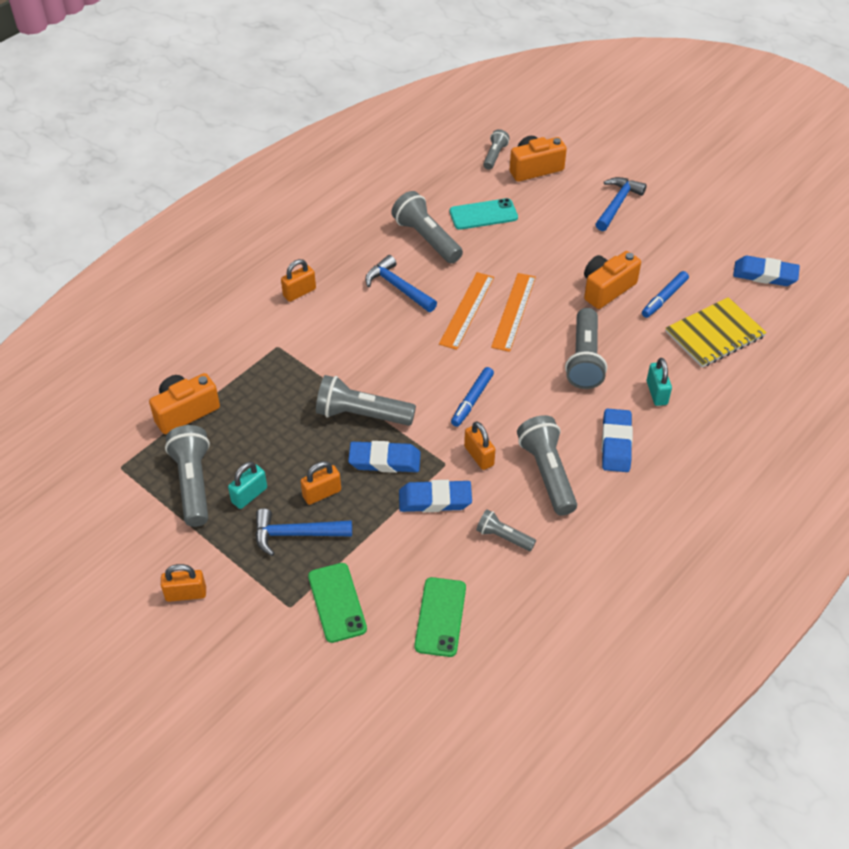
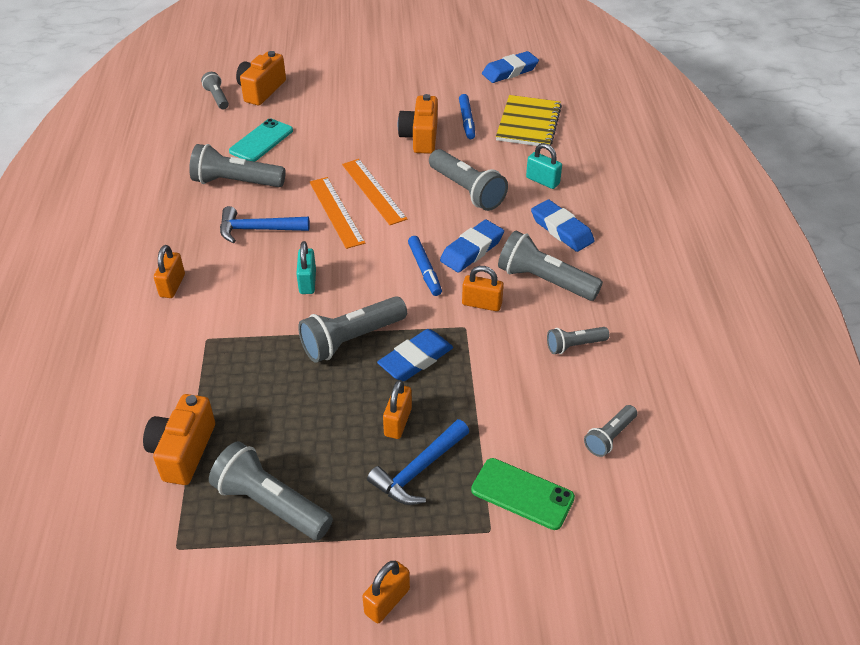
camera: 45 degrees left, 5 degrees down
turquoise padlock [228,462,267,509] -> turquoise padlock moved to [296,241,316,294]
blue eraser [399,480,472,512] -> blue eraser moved to [440,220,504,273]
green phone [414,577,466,657] -> grey flashlight [584,405,637,457]
blue hammer [596,177,647,231] -> none

